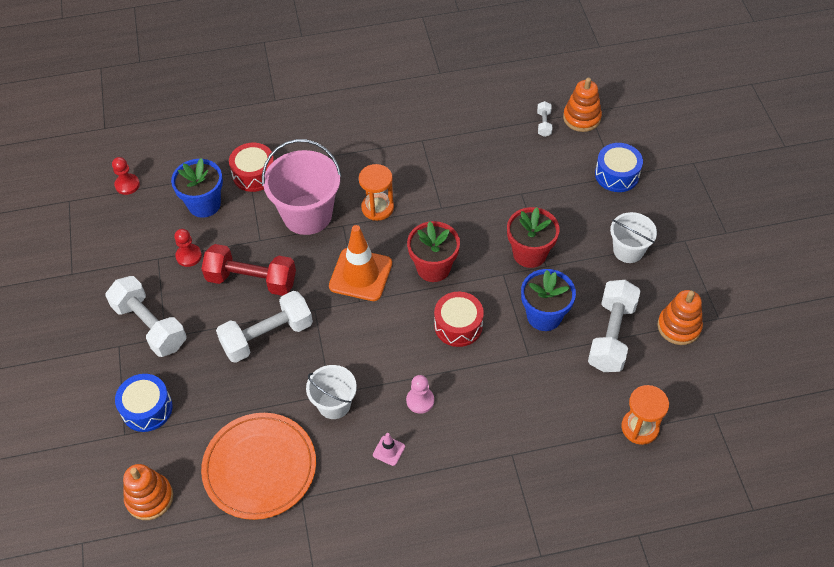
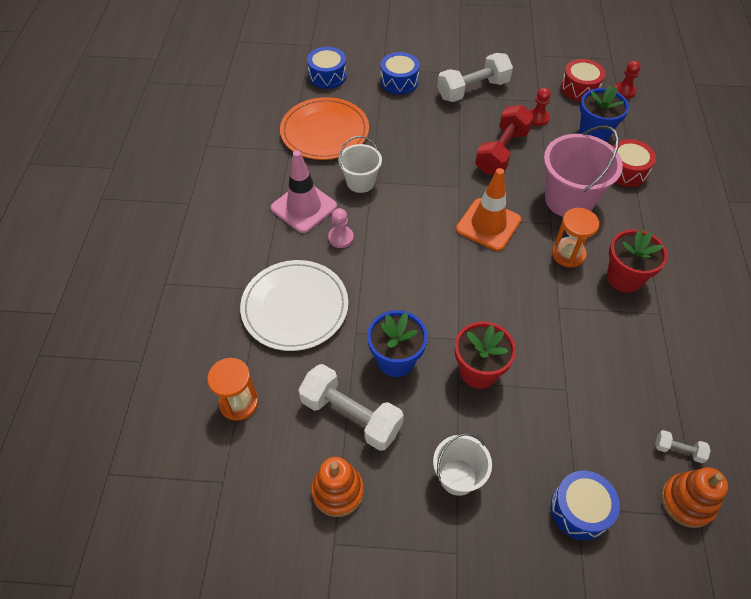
camera: 105 degrees right, 0 degrees up
orange stacking toy [123,464,173,520] -> blue drum [307,47,347,89]
white dumbbell [216,291,313,363] -> none
pink traffic cone [373,433,405,466] -> pink traffic cone [271,150,337,233], size x2.30
red flower pot [407,221,460,282] -> red flower pot moved to [607,229,668,293]
red drum [434,292,484,347] -> red drum moved to [561,59,606,102]
none -> white plate [240,260,348,351]

